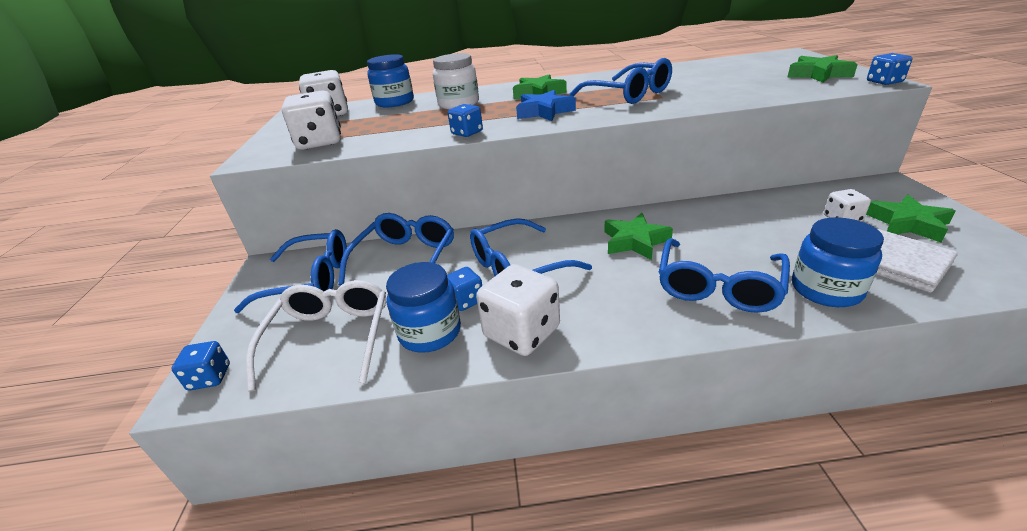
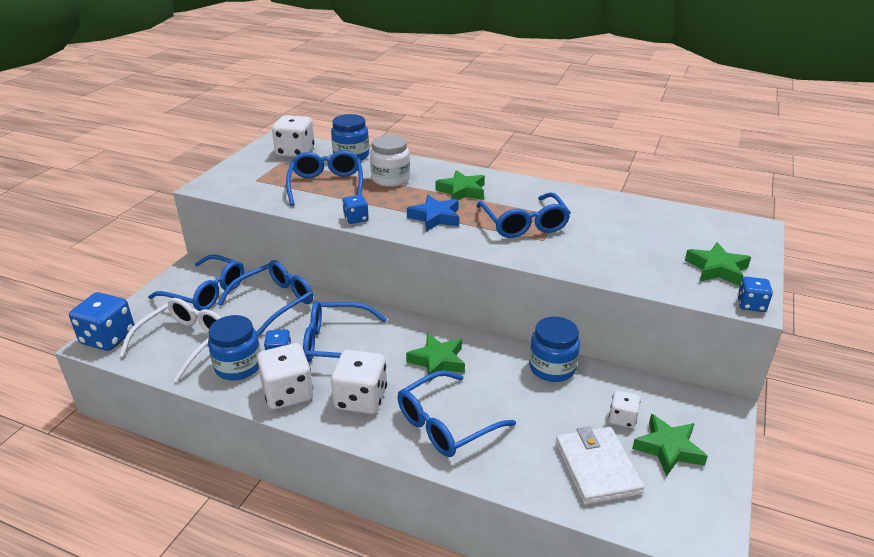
camera: 25 degrees right, 0 degrees up
blue dice [171,341,230,390] -> blue dice [69,292,135,351], size x1.82
white dice [282,90,341,150] -> white dice moved to [331,350,387,414]
blue jar [792,217,884,307] -> blue jar moved to [529,317,580,382]
none -> blue glasses [286,151,363,206]

